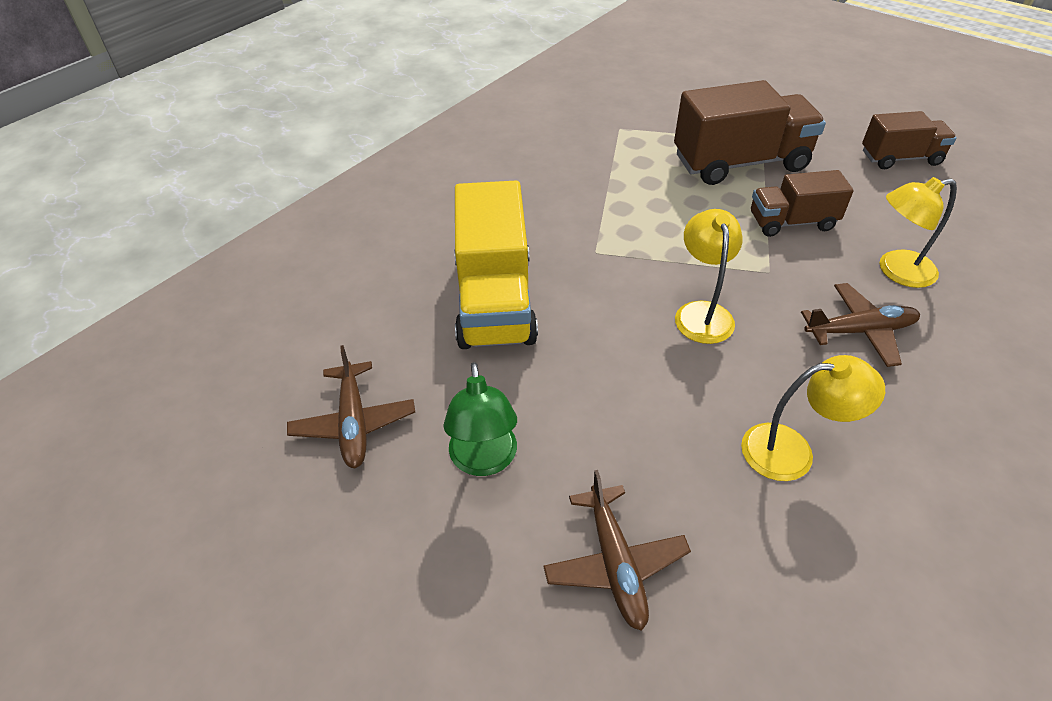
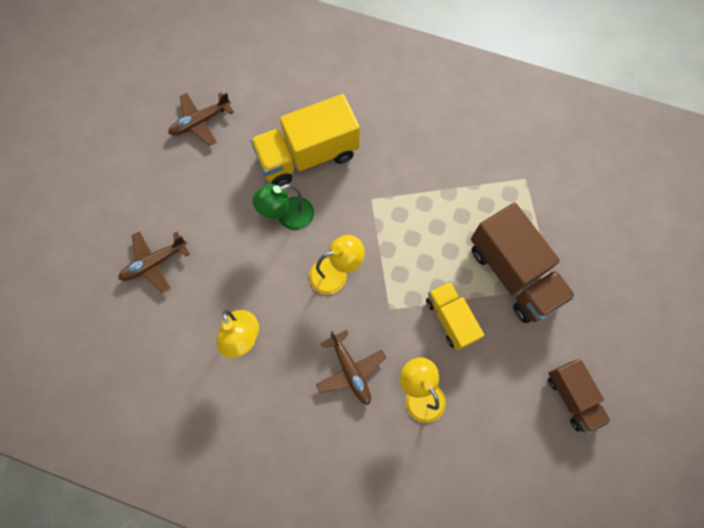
camera: 70 degrees right, 25 degrees up
green lamp [443,362,517,476] -> green lamp moved to [252,184,314,230]
brown truck [751,170,854,237] -> yellow truck [426,282,484,351]

